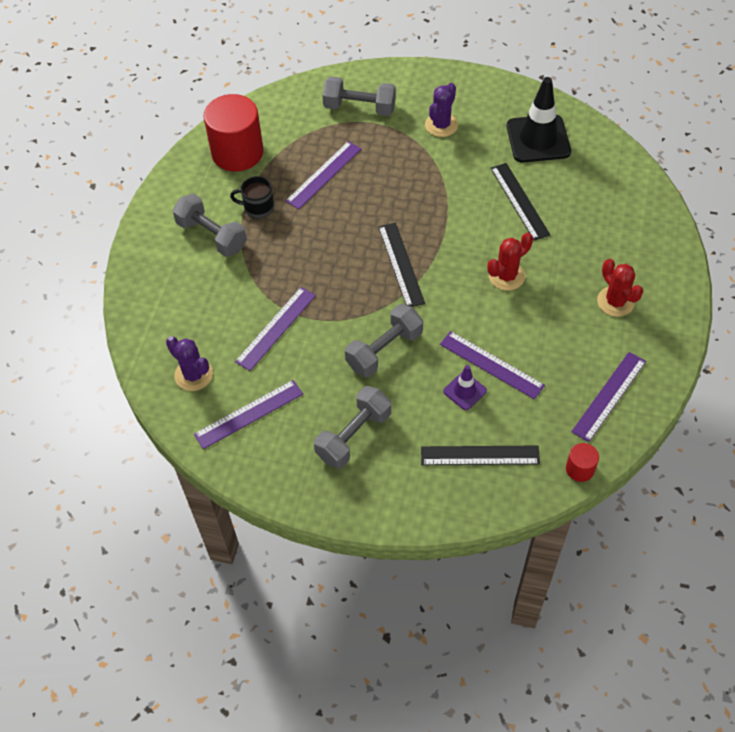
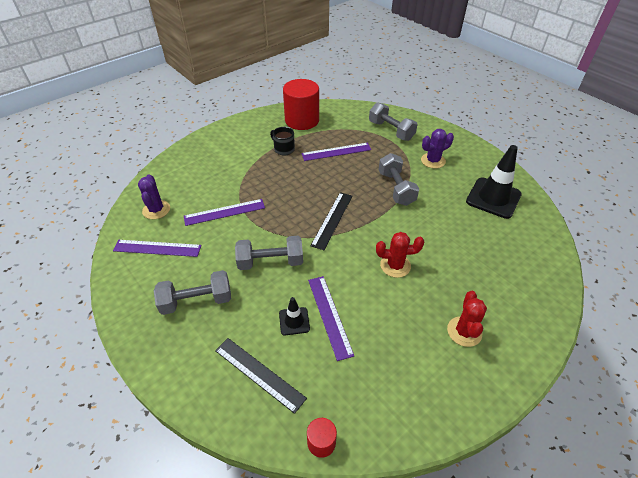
camera: 35 degrees right, 10 degrees down
grey dumbbell [172,194,247,257] -> grey dumbbell moved to [379,153,419,206]
purple traffic cone [443,365,487,410] -> black traffic cone [279,297,310,335]
black ruler [491,163,550,241] -> none
purple ruler [571,352,646,442] -> none

